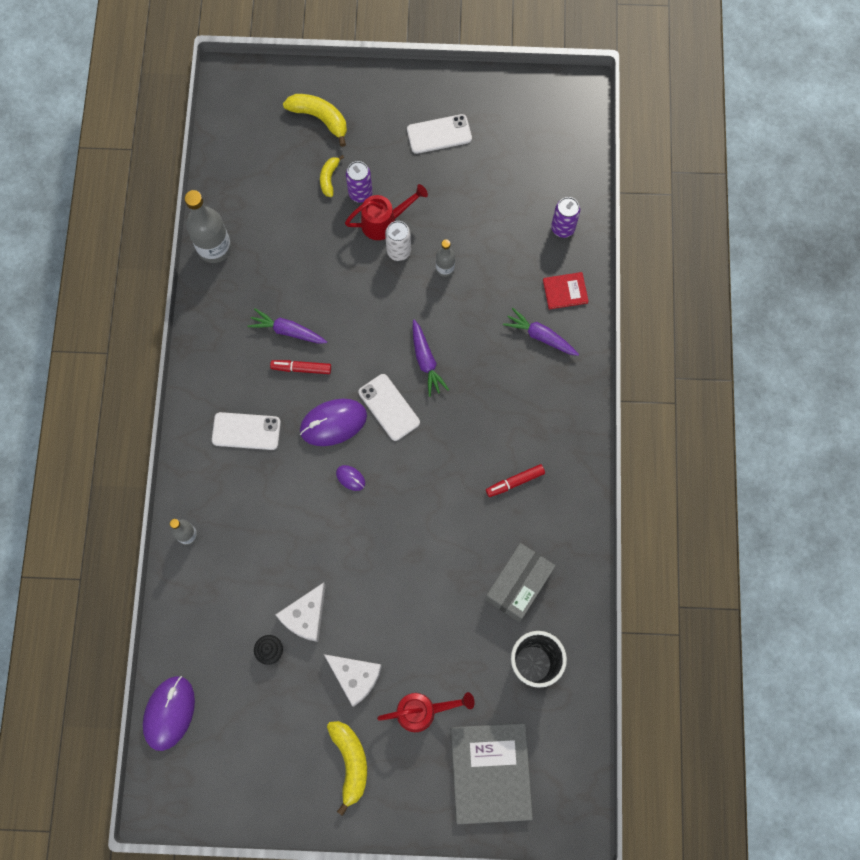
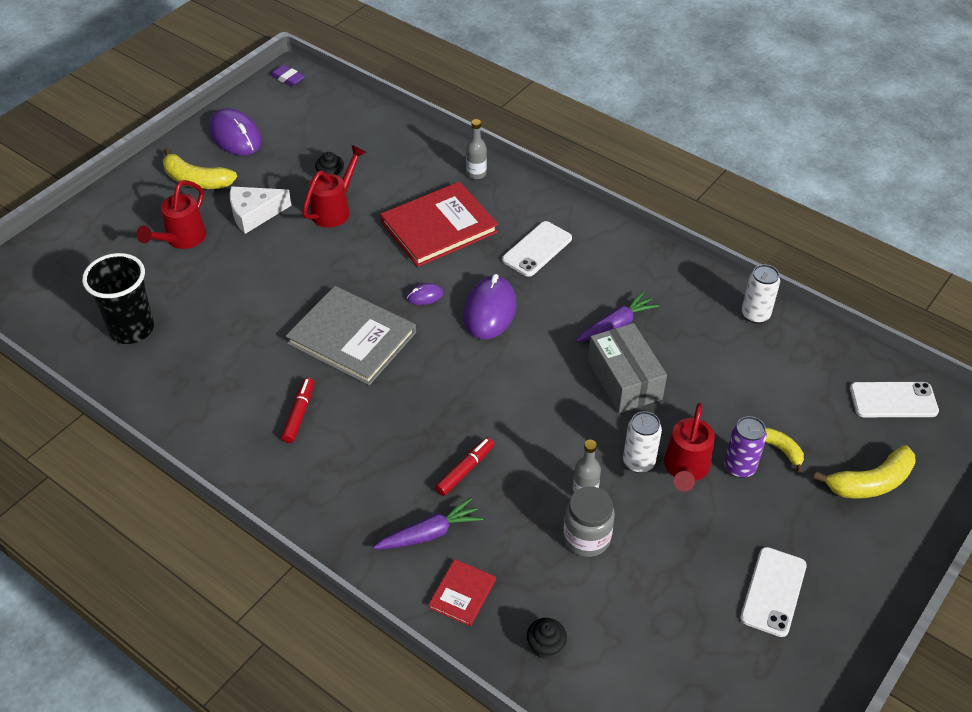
camera: 125 degrees right, 25 degrees down
purple mouse [143,676,195,751] -> purple mouse moved to [209,108,262,156]
grey bottle [185,190,231,263] -> white can [742,264,780,324]
red marker [270,360,331,374] -> red marker moved to [435,437,494,496]
white cheese [276,582,326,642] -> red watering can [302,145,366,228]
white phone [359,374,420,441] -> white phone moved to [850,382,939,417]
purple carrot [413,320,449,397] -> none
grey book [451,723,533,824] -> grey book moved to [286,286,416,385]
grey box [485,543,556,622] -> grey box moved to [588,323,667,413]
purple can [551,197,580,238] -> black cupcake [527,618,567,659]
none -> purple eraser [270,65,305,86]
none -> red book [380,182,498,267]
none -> grey jar [563,486,615,557]

